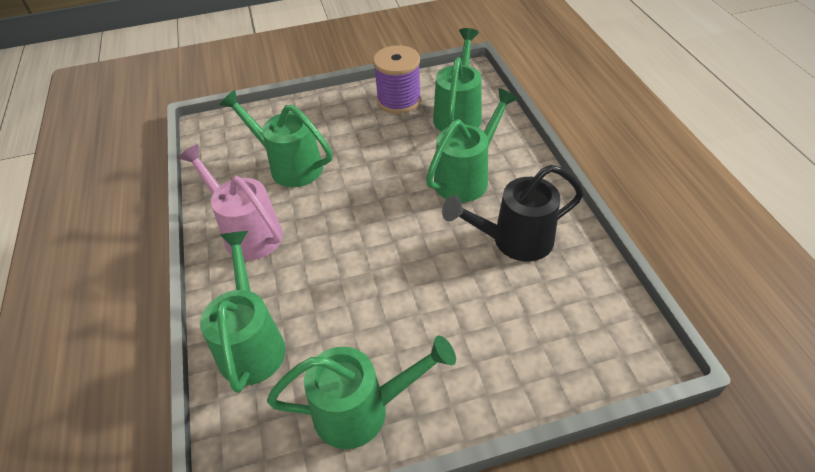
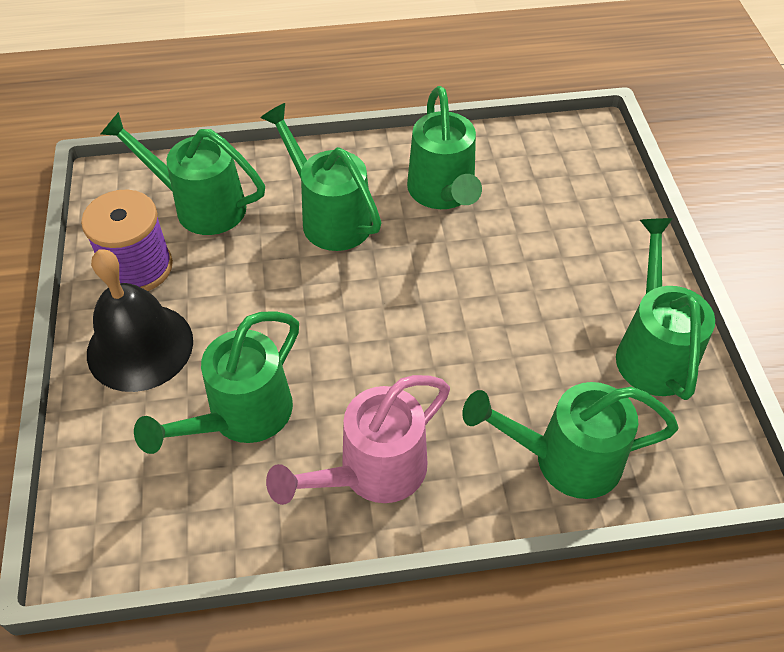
camera: 85 degrees left, 5 degrees up
black watering can [442,165,584,262] -> green watering can [407,86,482,209]
none -> black bell [87,249,193,392]

